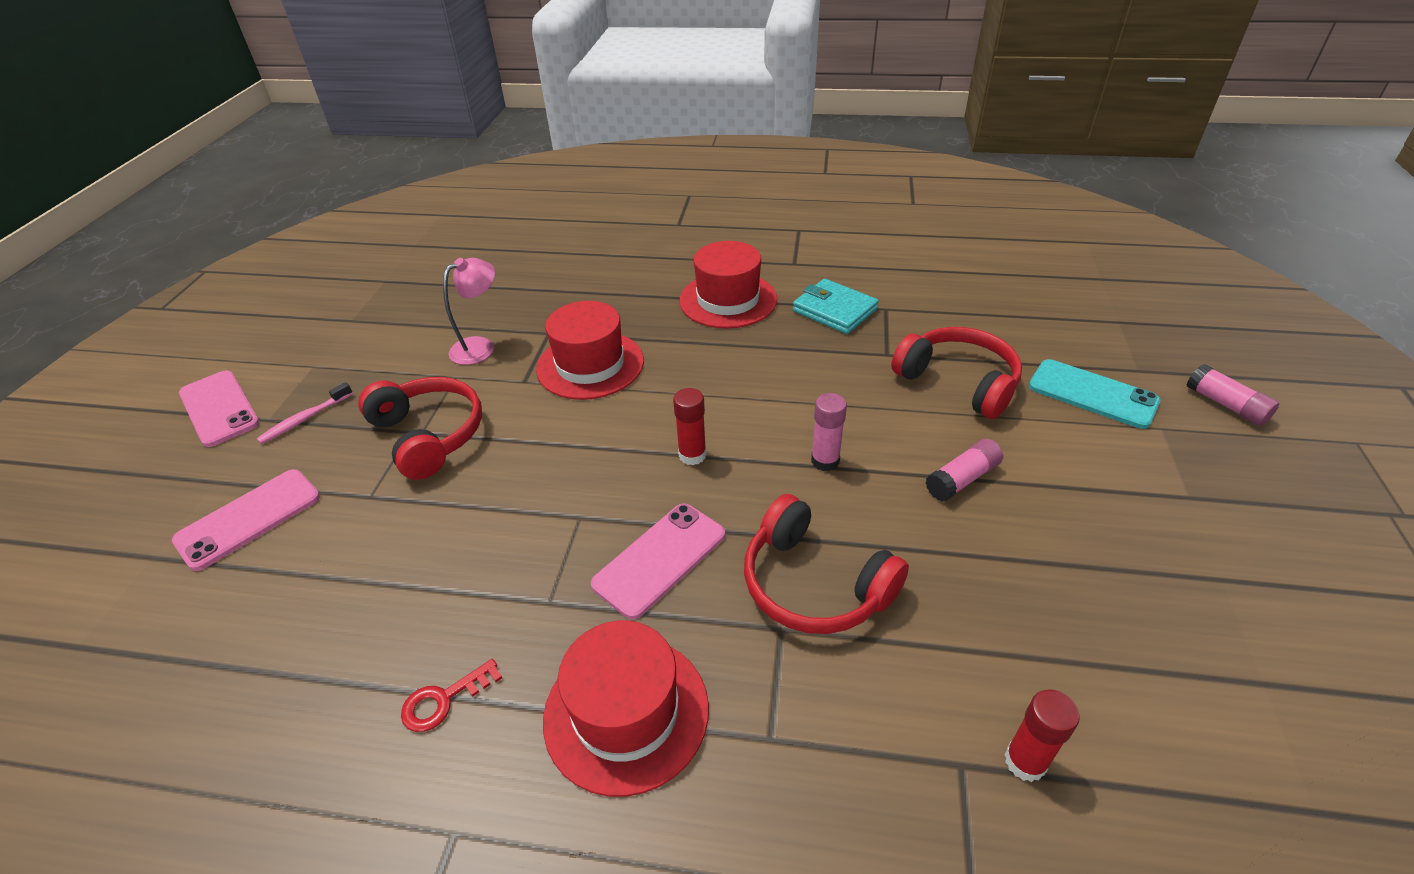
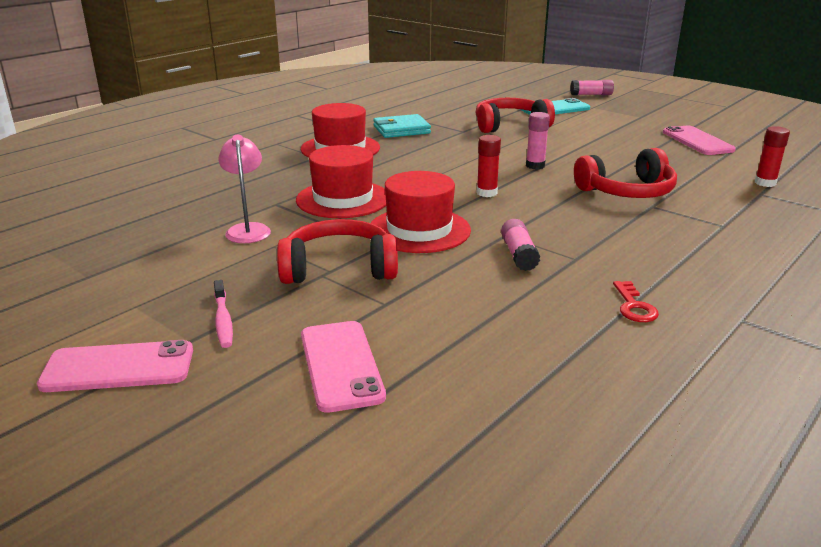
camera: 60 degrees left, 15 degrees down
red hat [543,621,709,797] -> red hat moved to [371,171,471,253]
pink phone [591,503,725,620] -> pink phone moved to [663,126,736,155]
pink glue stick [925,439,1003,502] -> pink glue stick moved to [501,219,540,271]

